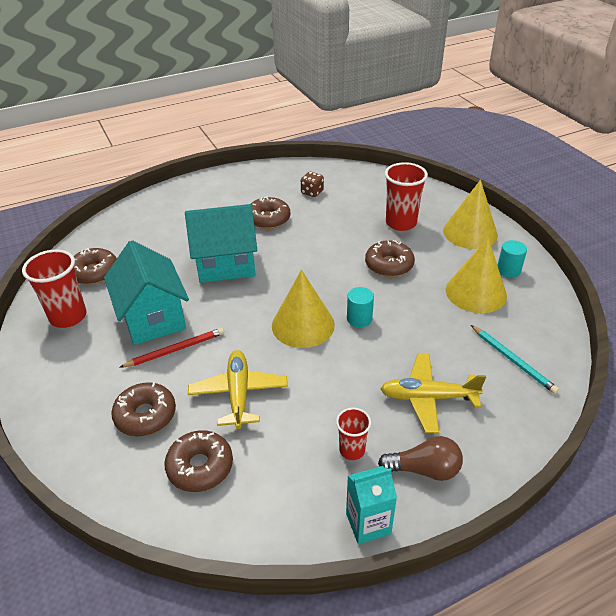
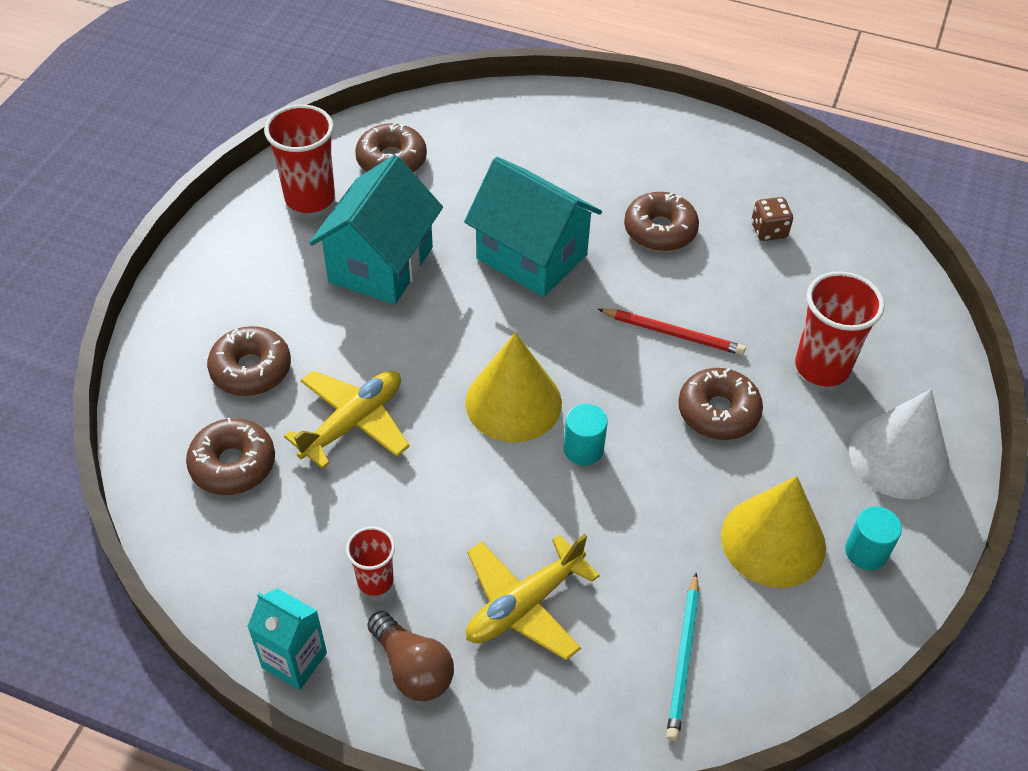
camera: 45 degrees right, 10 degrees up
red pencil [119,328,224,368] -> red pencil moved to [598,309,746,355]
yellow plane [380,354,486,433] -> yellow plane turned 90 degrees counterclockwise [466,534,600,660]
yellow cone [443,180,498,249] -> white cone [849,389,949,499]

